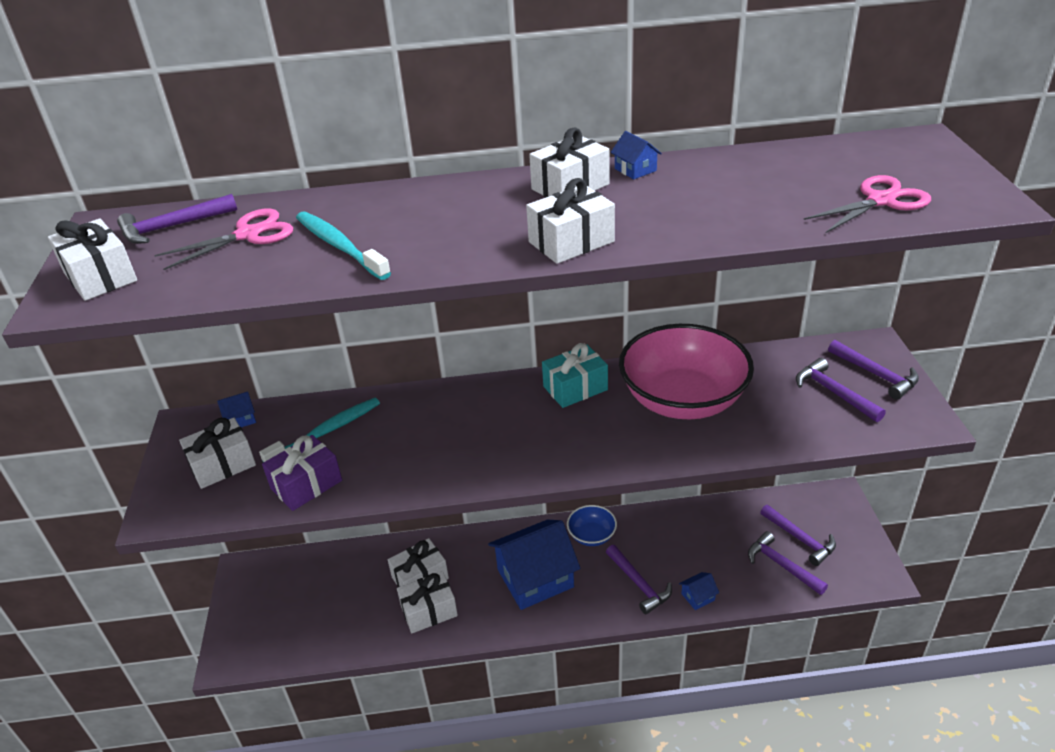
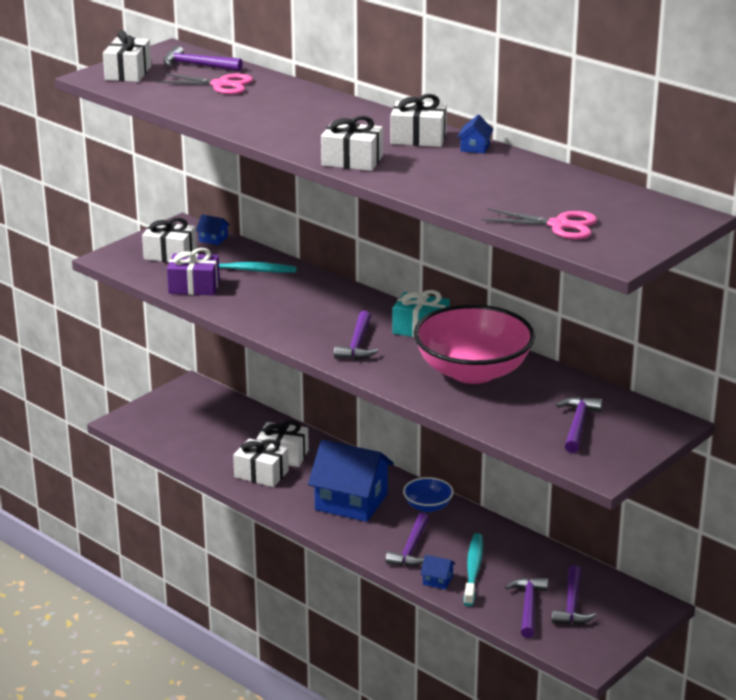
camera: 45 degrees right, 10 degrees down
turquoise toothbrush [296,212,391,280] -> turquoise toothbrush moved to [464,533,483,606]
purple hammer [828,340,919,400] -> purple hammer moved to [334,311,378,359]

